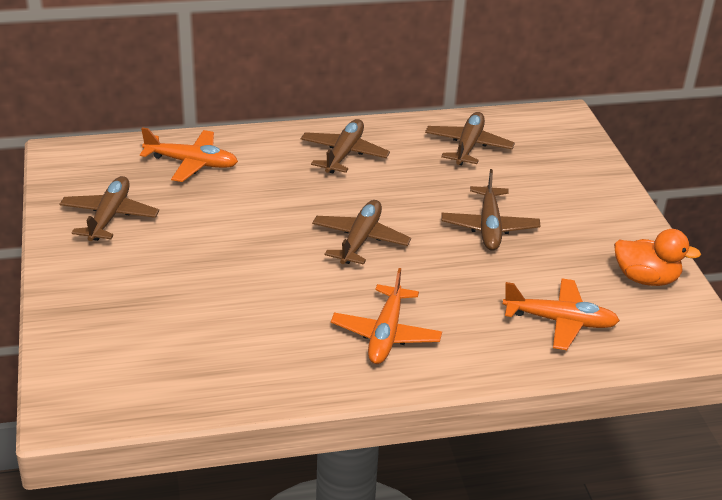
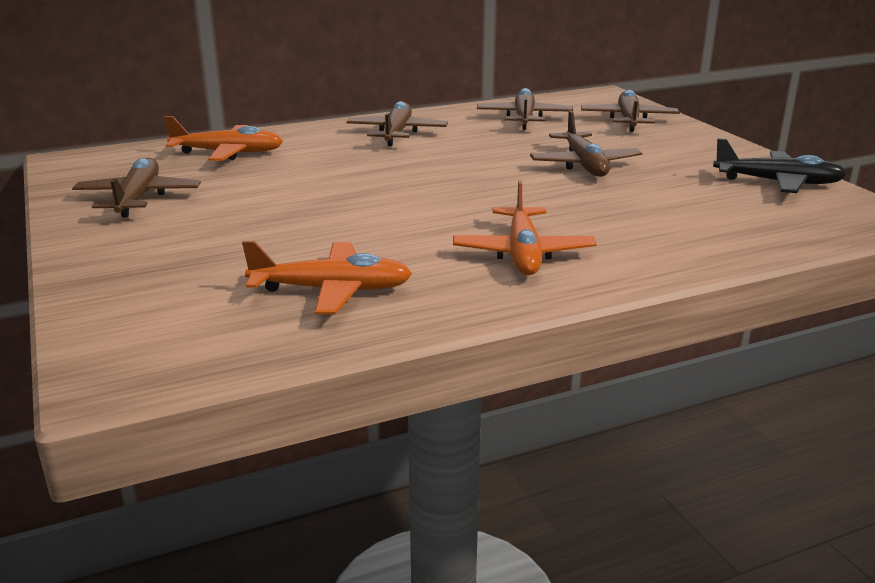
camera: 10 degrees left, 10 degrees down
brown plane [312,200,411,265] -> brown plane moved to [581,90,680,132]
orange plane [503,278,620,350] -> orange plane moved to [242,241,412,314]
orange duck [614,229,701,286] -> black plane [713,138,847,193]

